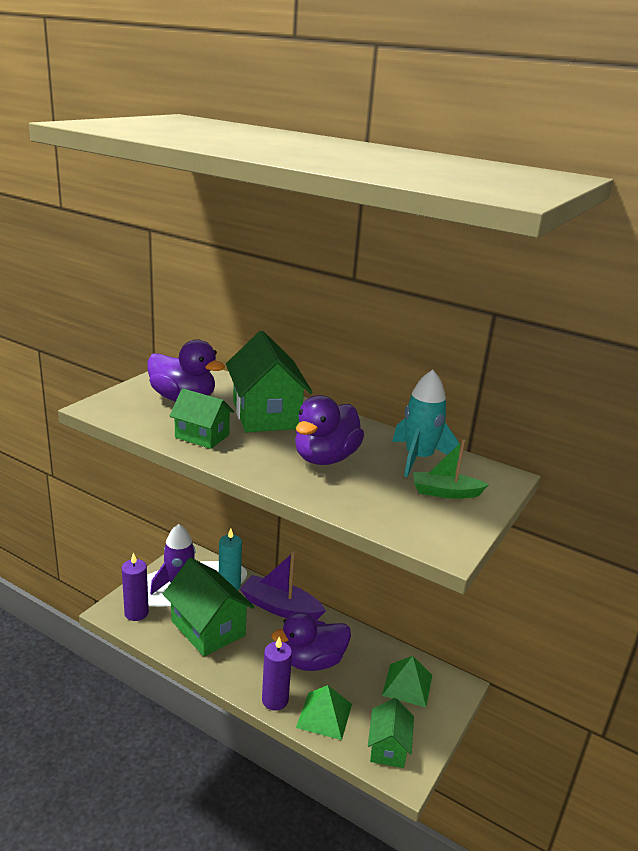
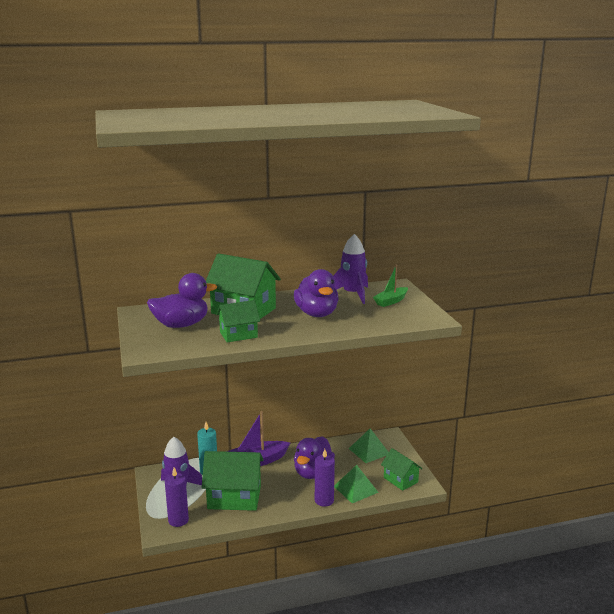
camera: 45 degrees left, 5 degrees down
turquoise rocket [392,370,459,477] -> purple rocket [333,234,368,304]

